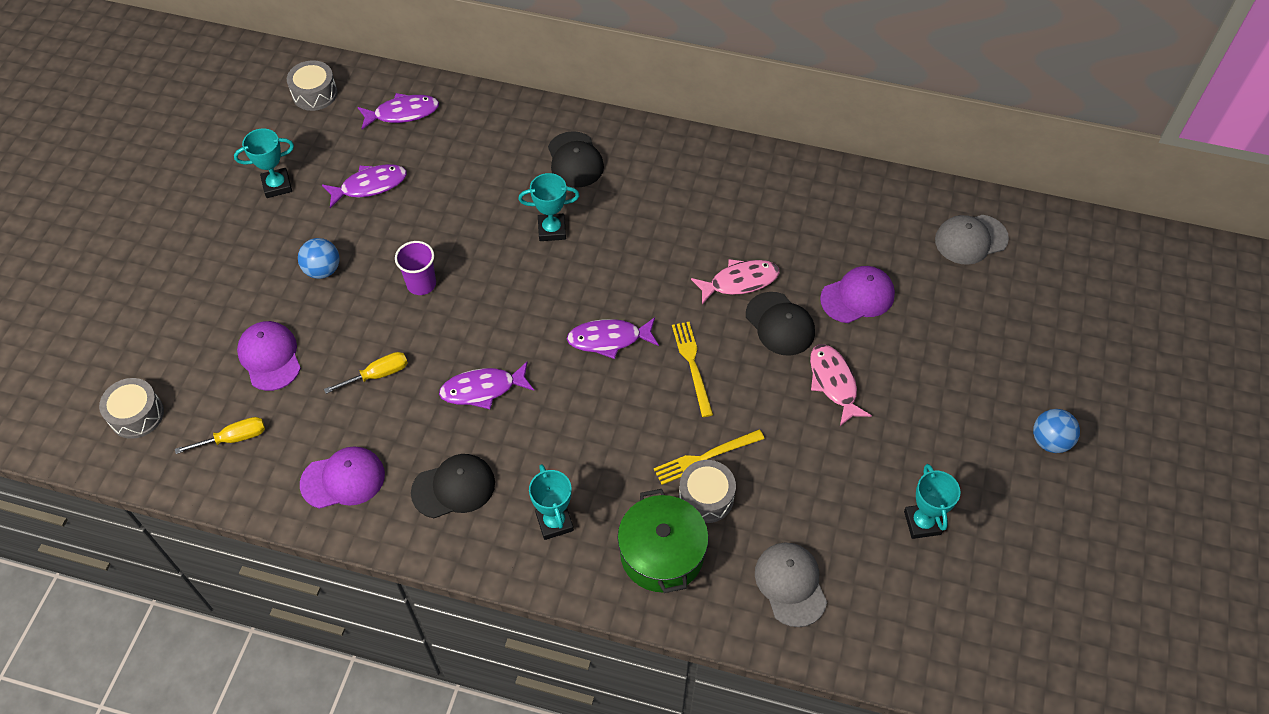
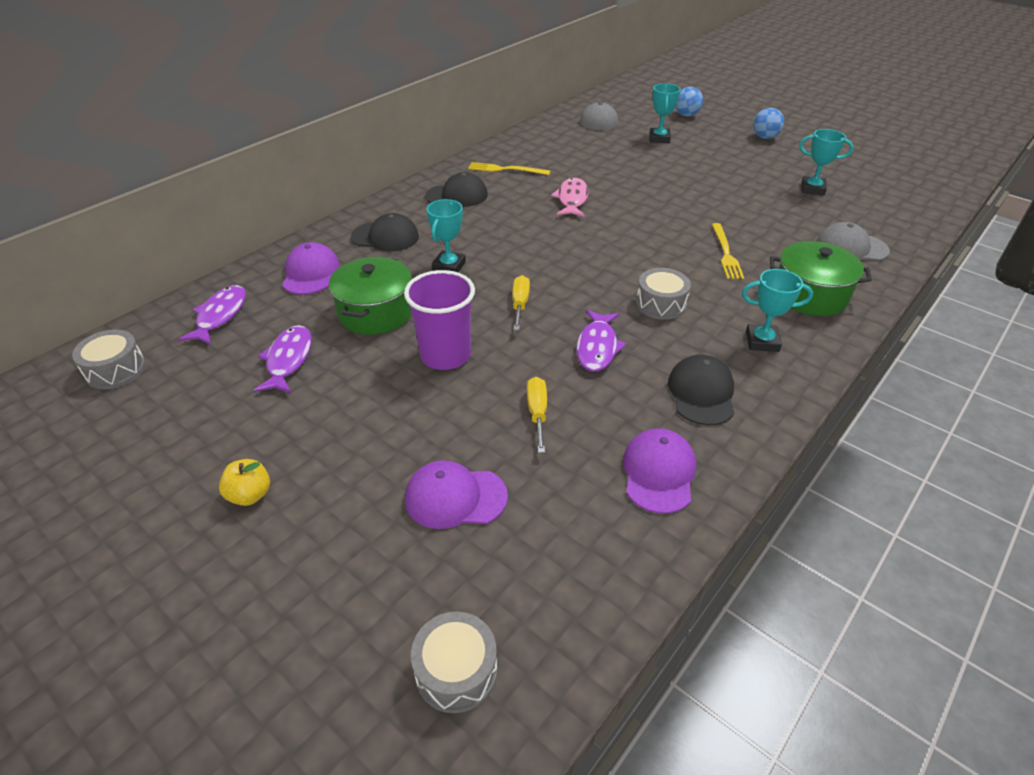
camera: 65 degrees left, 15 degrees down
yellow screwdriver [175,417,265,454] -> yellow screwdriver moved to [513,275,530,330]
turquoise trophy [234,128,294,198] -> turquoise trophy moved to [649,83,680,143]
blue ball [298,238,340,279] -> blue ball moved to [675,87,703,117]
purple cup [395,241,436,295] -> purple cup [404,270,475,370], size x1.56
purple fish [567,317,659,359] -> none
yellow fork [672,322,713,417] -> yellow fork moved to [468,162,550,175]
grey drum [679,460,736,523] -> grey drum moved to [636,268,691,320]
black cap [746,292,815,356] -> black cap moved to [425,172,488,207]
pink fish [810,344,872,426] -> none
purple cap [820,266,895,323] -> purple cap moved to [282,242,340,295]
none -> yellow apple [219,459,270,506]
none -> green pot [329,257,412,335]

